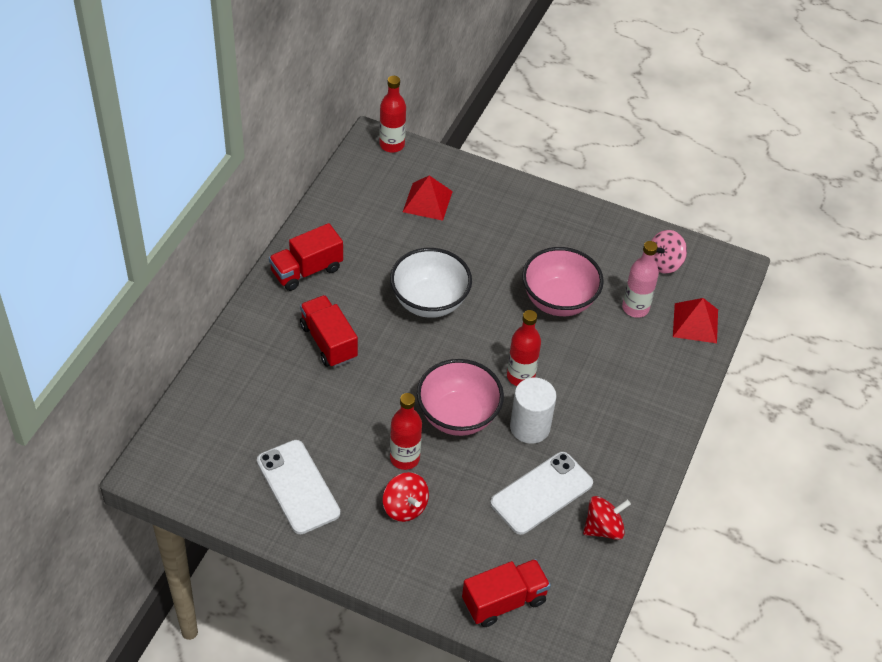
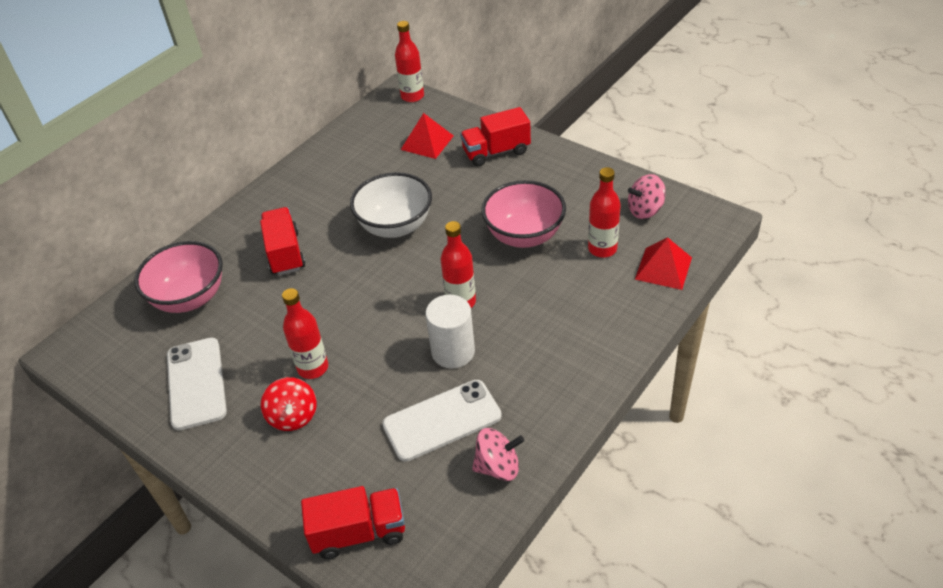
camera: 20 degrees right, 5 degrees down
red truck [269,223,343,291] -> red truck moved to [460,107,531,166]
pink bowl [417,359,504,436] -> pink bowl moved to [134,241,223,313]
red spinning top [583,496,631,540] -> pink spinning top [472,428,524,481]
pink bottle [622,241,659,318] -> red bottle [588,167,621,258]

